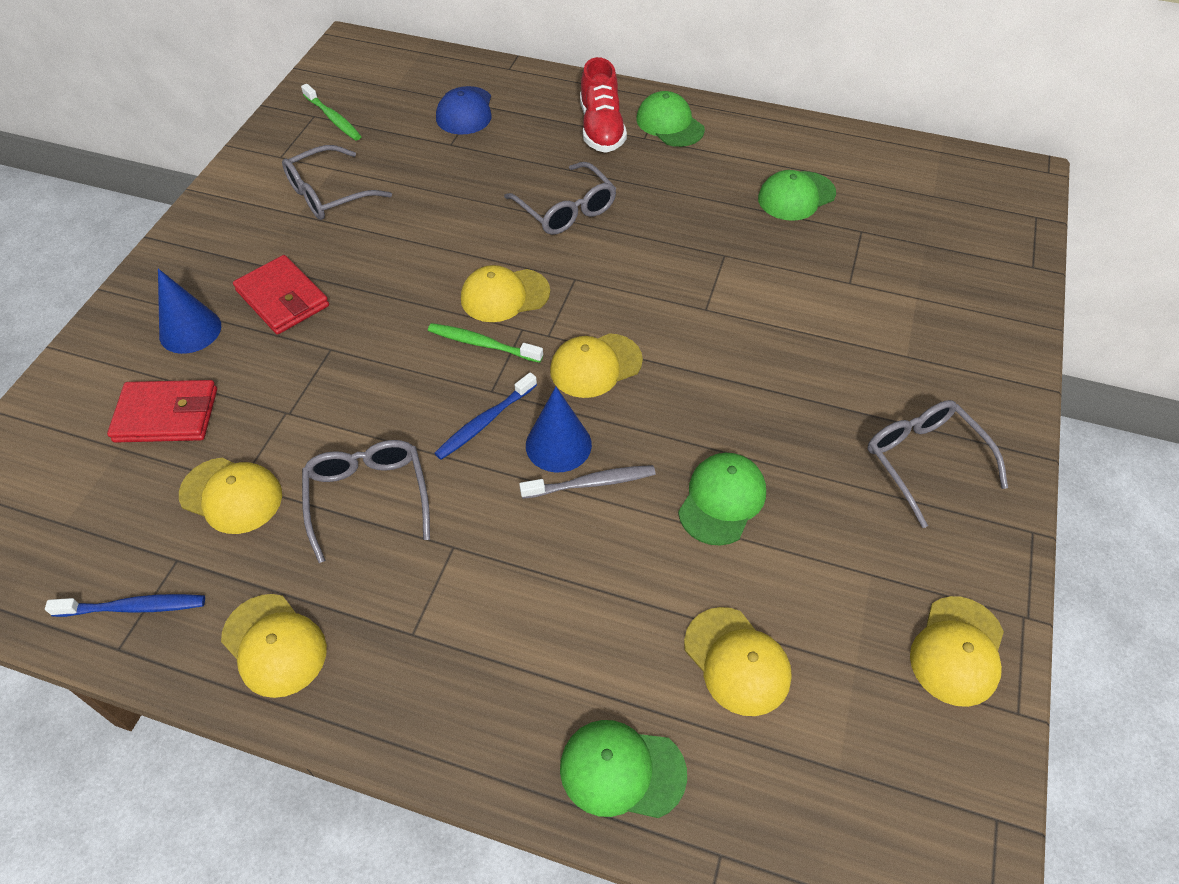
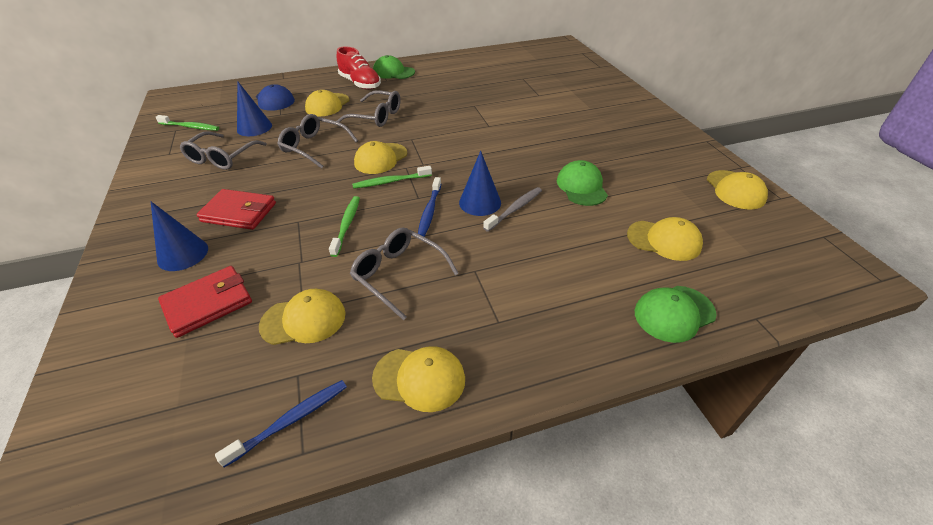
camera: 35 degrees left, 10 degrees down
yellow cap [550,333,643,398] -> yellow cap moved to [305,90,349,116]
green cap [758,170,836,221] -> none
grey glasses [867,400,1008,528] -> grey glasses moved to [278,114,358,168]
none -> blue cone [237,82,272,136]
none -> green toothbrush [329,196,360,257]

